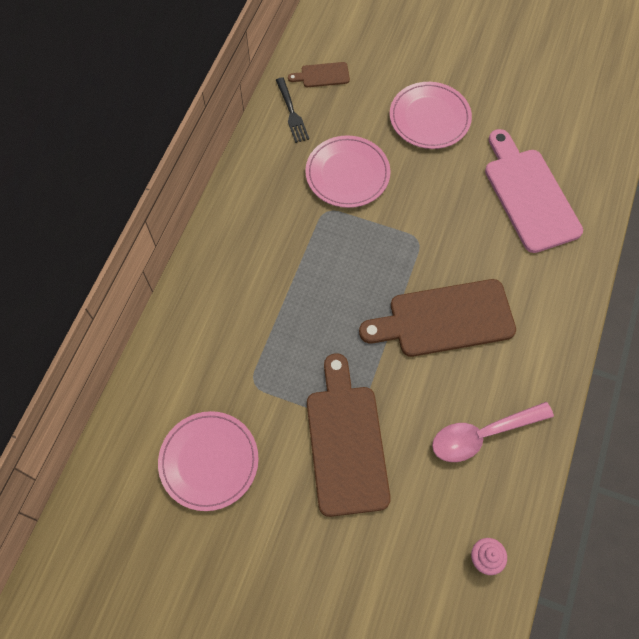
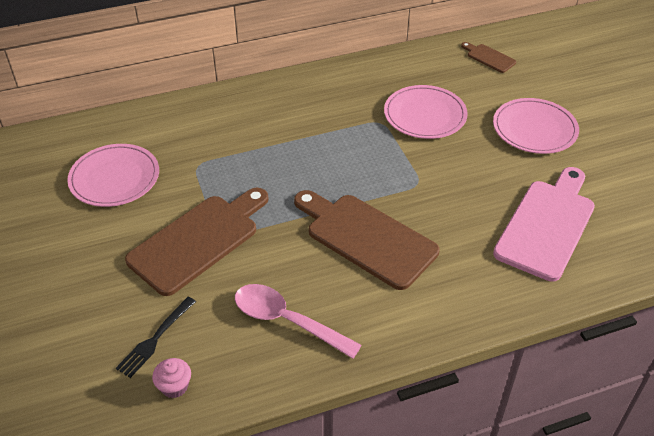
camera: 50 degrees right, 20 degrees down
black fork [276,77,309,143] -> black fork moved to [116,297,196,378]

